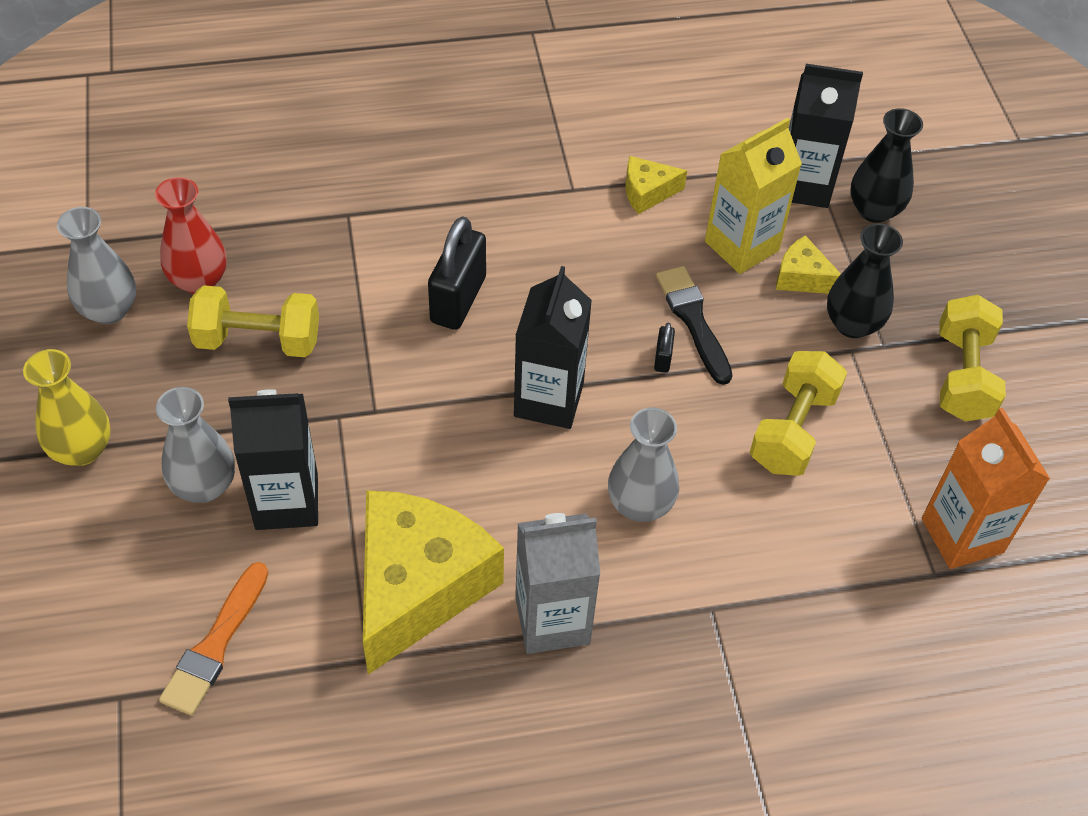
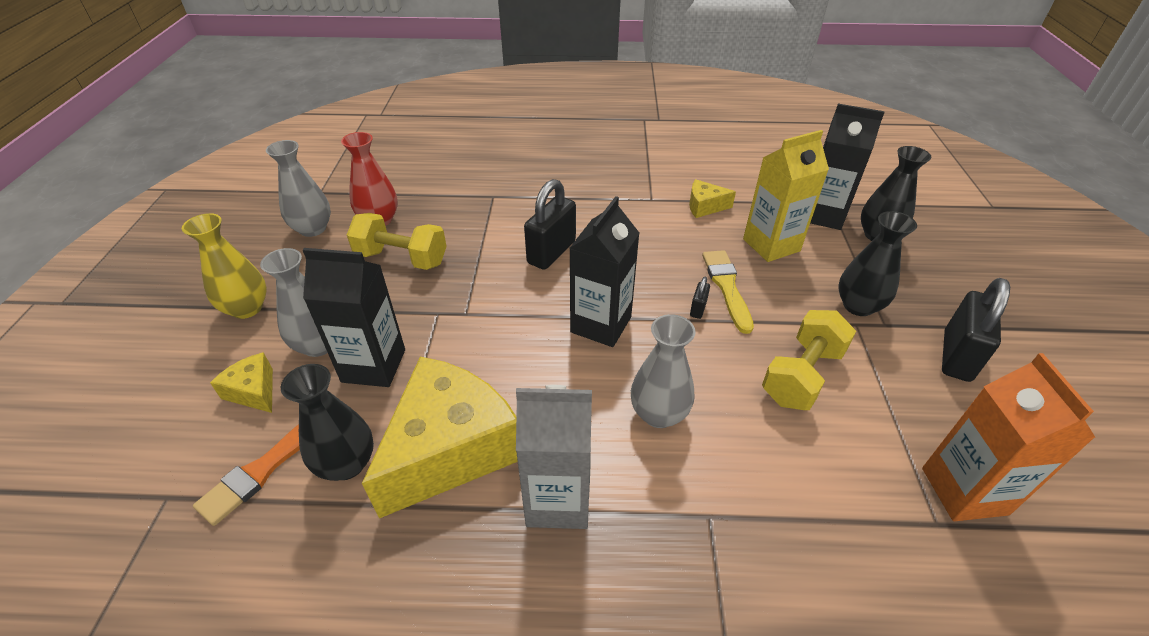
camera: 15 degrees right, 10 degrees down
black brush [656,266,733,385] -> yellow brush [702,250,754,334]
yellow cheese [776,235,841,294] -> yellow cheese moved to [210,352,273,413]
yellow dumbbell [939,295,1006,422] -> black padlock [942,278,1010,382]
none -> black vase [281,364,374,481]

